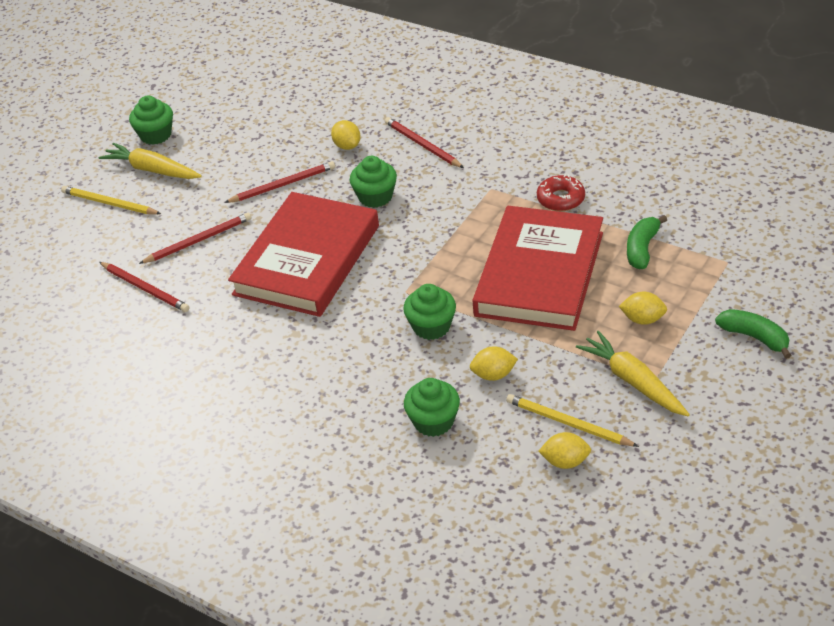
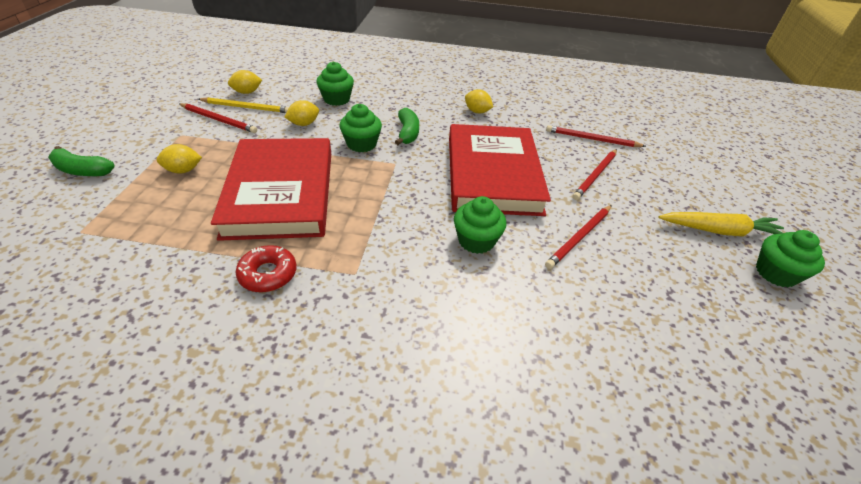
camera: 150 degrees right, 0 degrees up
yellow pencil [61,186,161,214] -> none
yellow lemon [331,120,361,150] -> yellow lemon moved to [465,89,493,113]
red pencil [385,117,464,168] -> red pencil moved to [179,103,257,133]
yellow carrot [576,331,690,416] -> none
green banana [627,215,667,269] -> green banana moved to [395,108,419,145]

